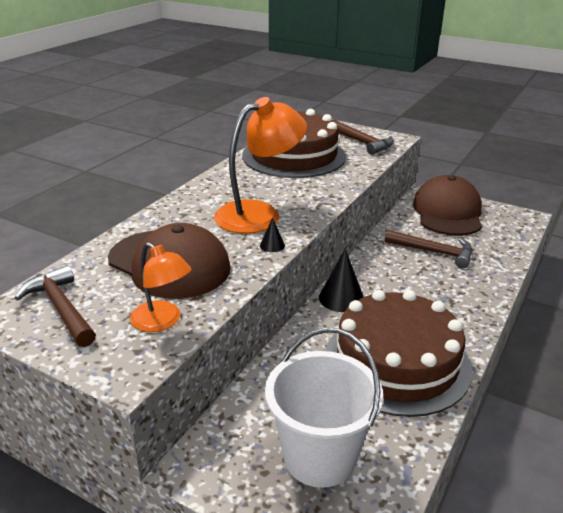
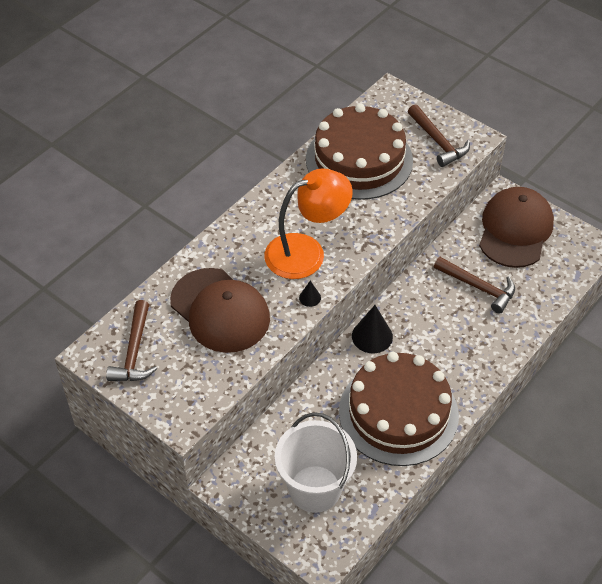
camera: 10 degrees right, 20 degrees up
brown hammer [15,265,96,347] -> brown hammer turned 150 degrees counterclockwise [106,300,157,381]
orange lamp [130,242,192,332] -> none

